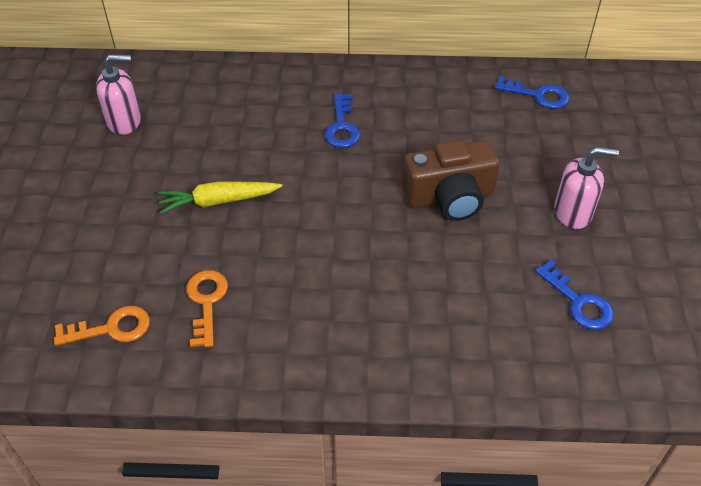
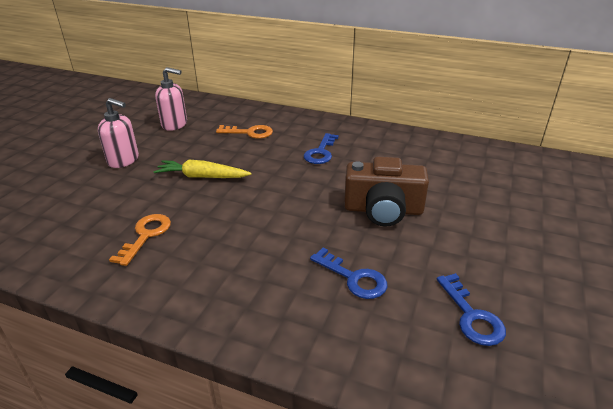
camera: 20 degrees right, 15 degrees down
orange key [54,306,150,346] -> orange key moved to [216,125,273,139]
blue key [495,76,569,109] -> blue key moved to [310,248,387,299]
pink soap dispenser [554,147,619,229] -> pink soap dispenser moved to [98,98,139,168]

